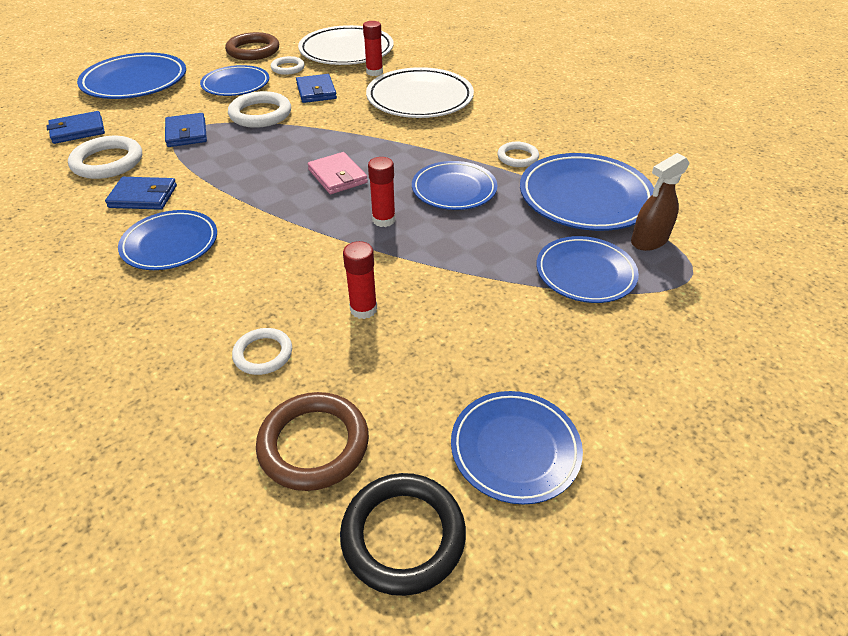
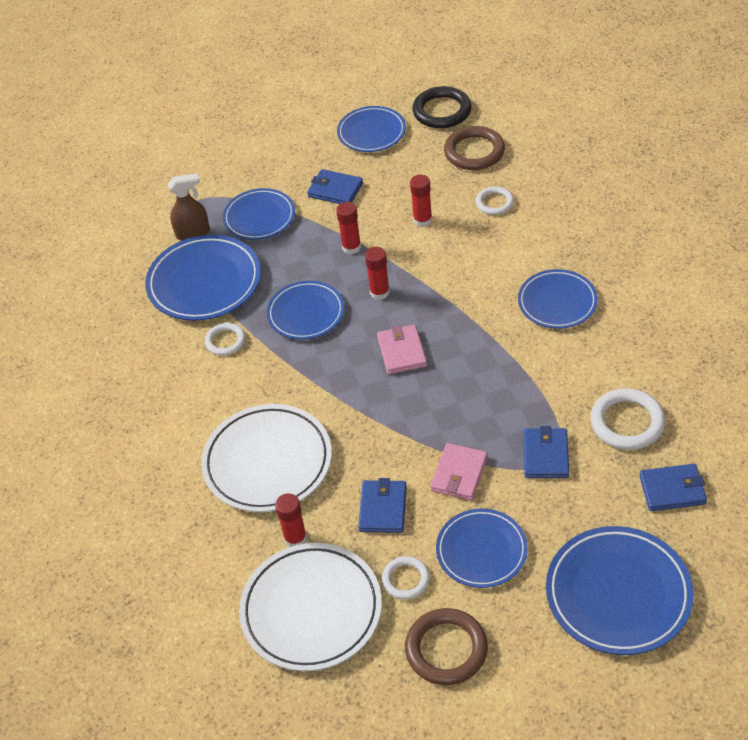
camera: 155 degrees left, 5 degrees up
blue wallet [105,177,177,210] -> blue wallet moved to [307,169,363,204]
white ring [228,91,291,128] -> pink wallet [430,443,488,500]
none -> red glue stick [336,202,361,254]

